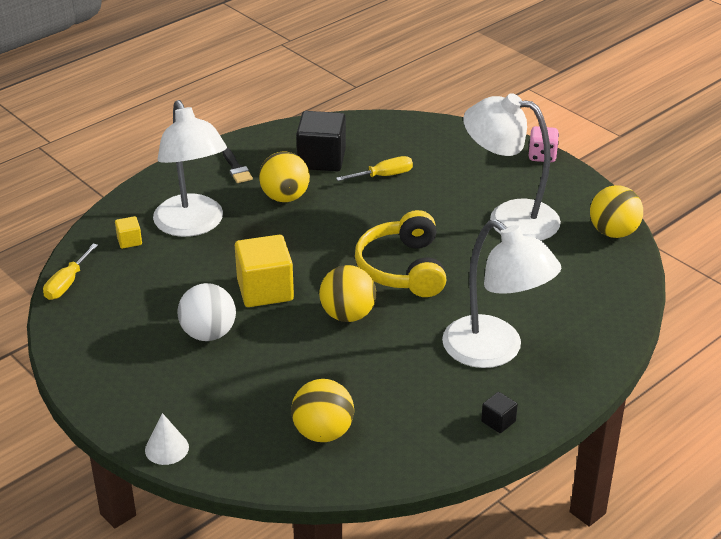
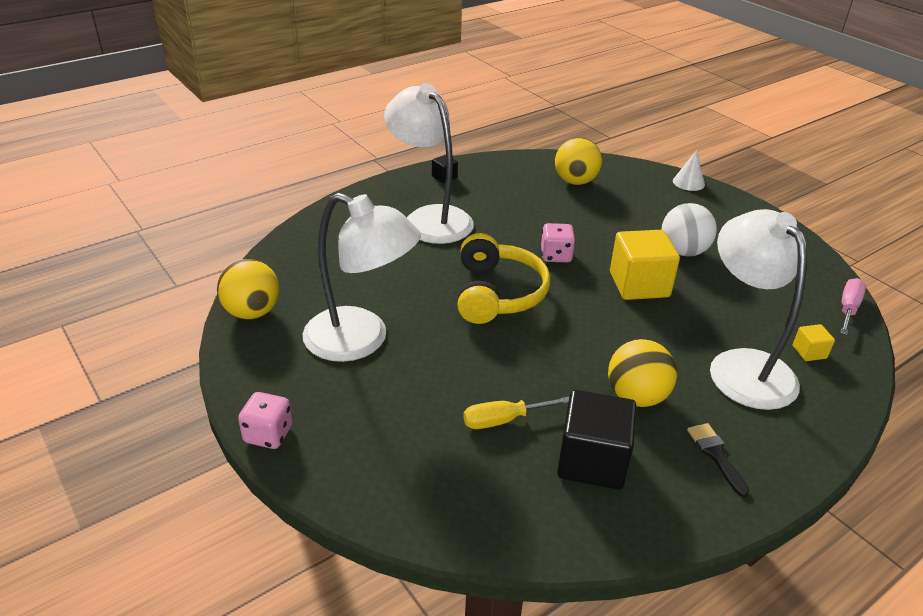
camera: 175 degrees left, 0 degrees up
yellow screwdriver [43,244,98,300] -> pink screwdriver [840,278,866,335]
yellow ball [319,265,376,322] -> pink dice [541,223,576,263]

